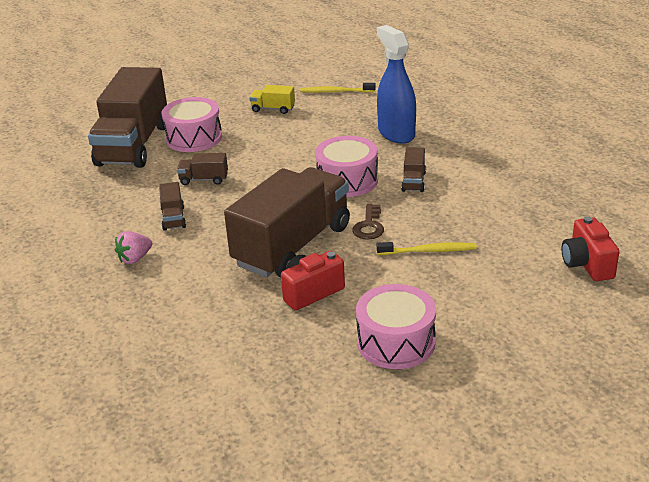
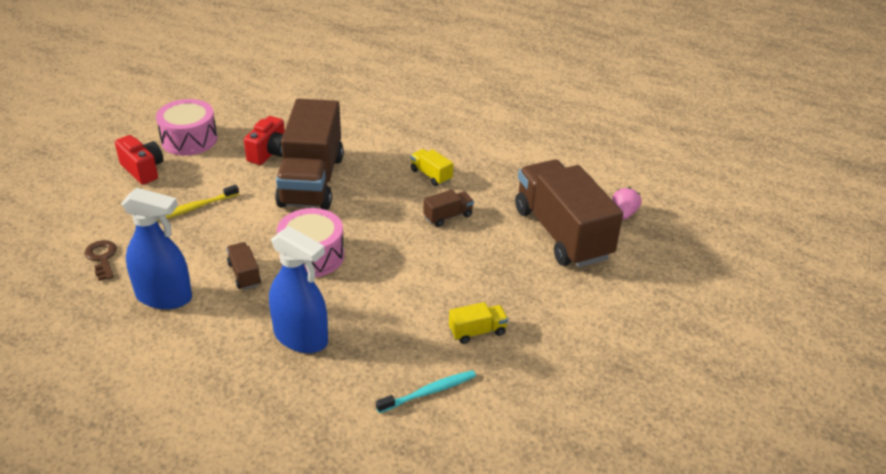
camera: 145 degrees right, 5 degrees up
pink strawberry [115,231,152,264] -> pink strawberry moved to [612,187,642,220]
brown truck [159,182,186,231] -> yellow truck [411,149,453,186]
pink drum [162,97,222,152] -> none
yellow toothbrush [300,83,376,93] -> turquoise toothbrush [376,370,476,413]
brown key [352,204,384,240] -> brown key moved to [84,240,117,281]
red camera [562,216,619,281] -> red camera moved to [115,135,164,185]
none -> blue spray bottle [121,188,192,309]

